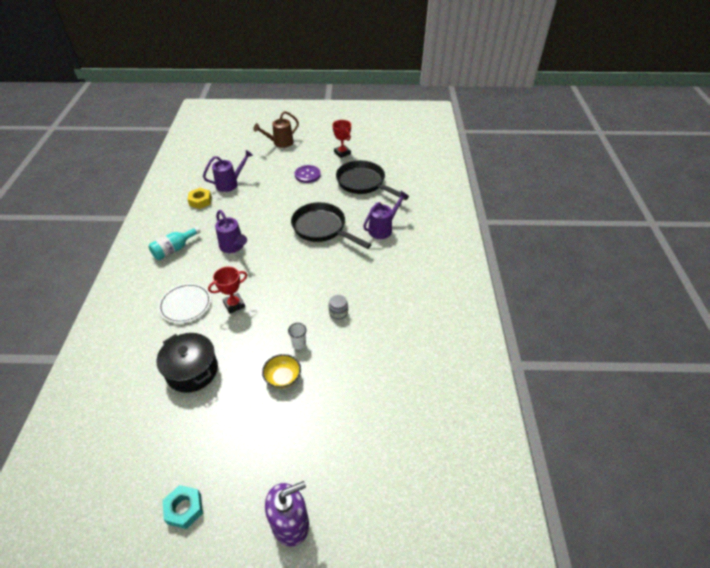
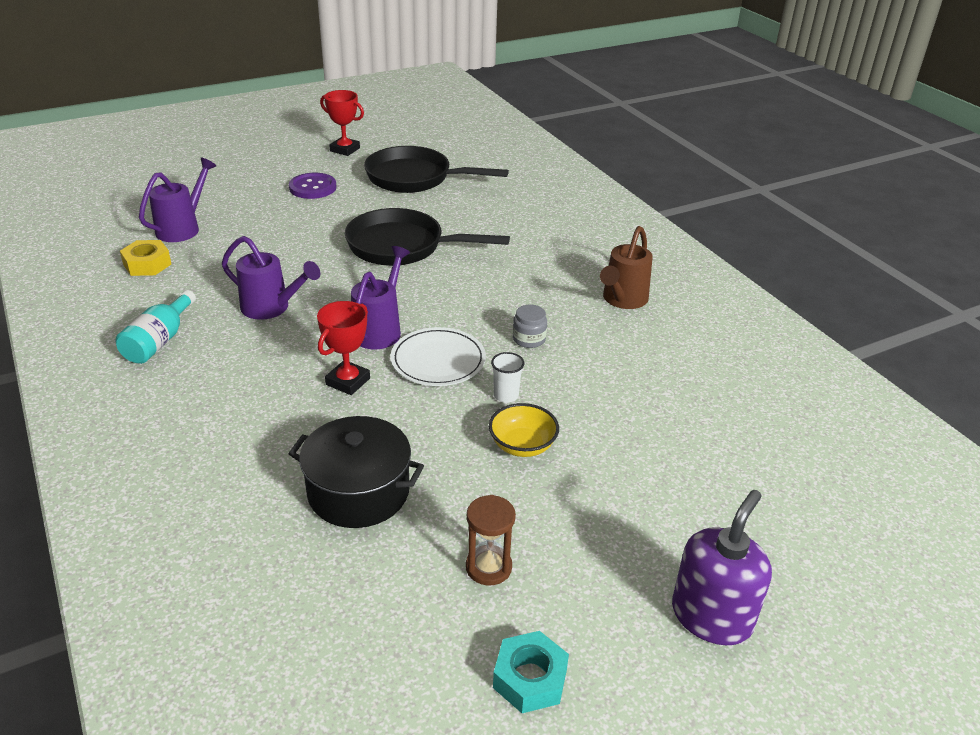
camera: 30 degrees left, 10 degrees down
white plate [158,283,211,323] -> white plate moved to [390,327,486,386]
brown watering can [253,111,299,148] -> brown watering can moved to [600,226,653,309]
purple watering can [363,191,408,239] -> purple watering can moved to [351,246,410,349]
none -> brown hourglass [466,495,516,585]

